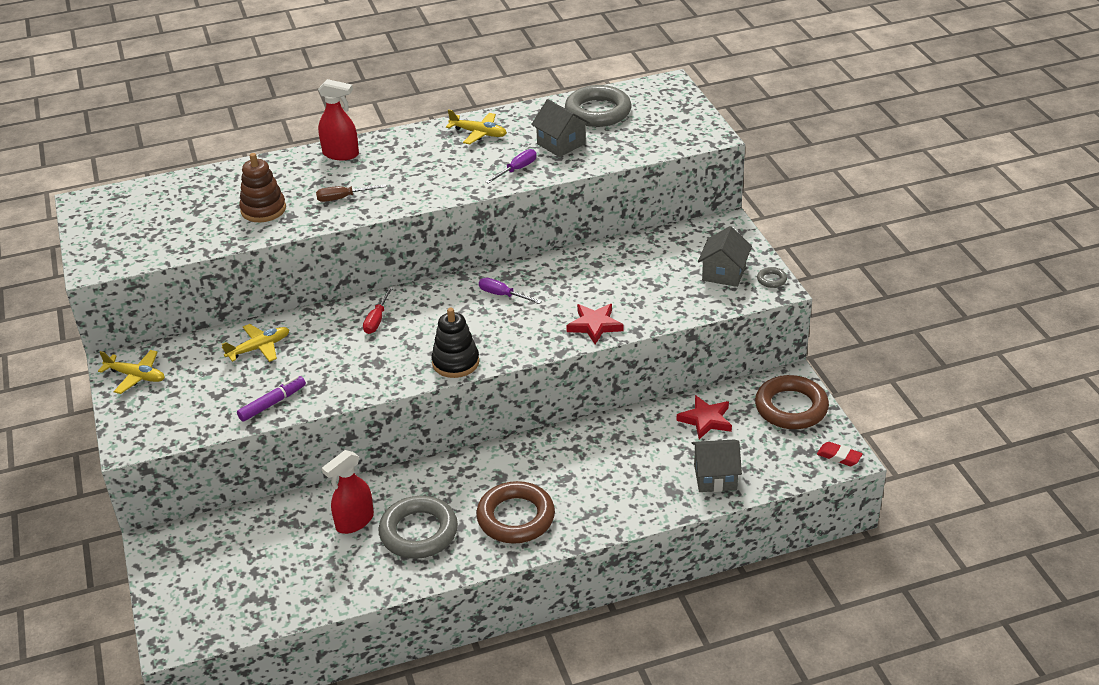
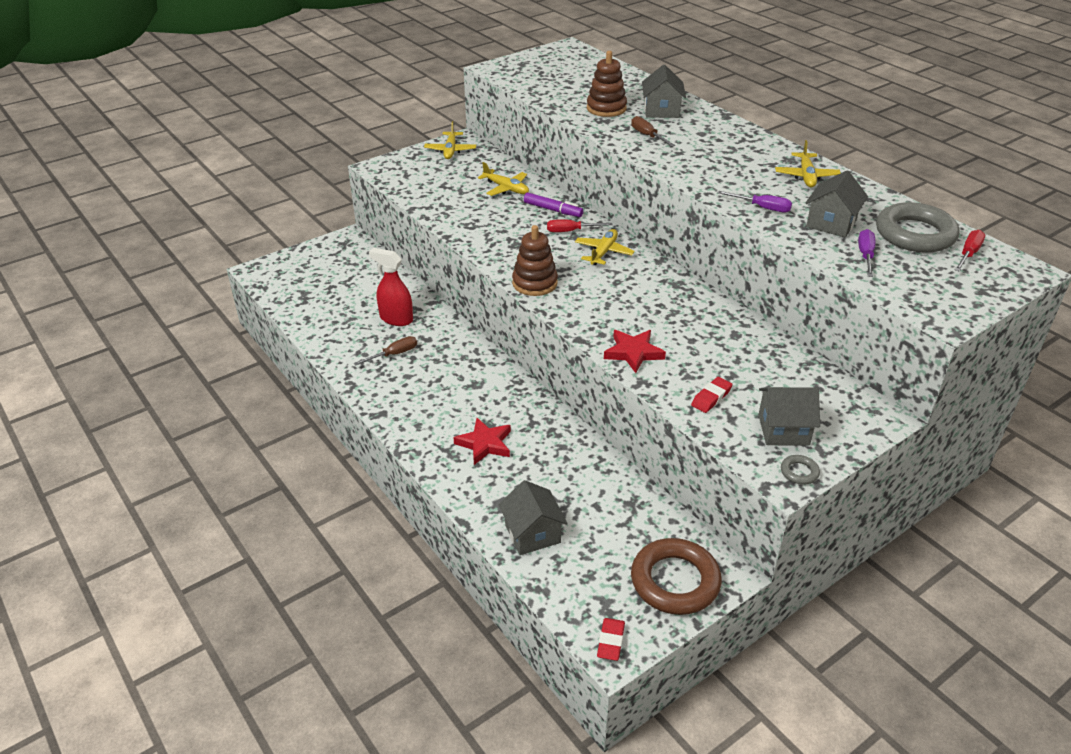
camera: 70 degrees right, 0 degrees up
purple marker [237,376,306,422] -> purple marker moved to [524,192,583,217]
red spray bottle [318,79,359,160] -> none
grey ring [378,496,458,559] -> brown screwdriver [354,336,417,366]
black stacking toy [431,308,479,378] -> brown stacking toy [512,225,558,296]
brown ring [476,481,555,544] -> none
purple screwdriver [479,278,542,304] -> purple screwdriver moved to [858,229,875,277]
red star [676,395,732,439] -> red star moved to [453,418,511,465]
none -> yellow plane [575,229,635,265]
none -> grey house [642,64,686,118]
none -> red eraser [691,377,732,413]
none -> red screwdriver [955,230,985,272]

